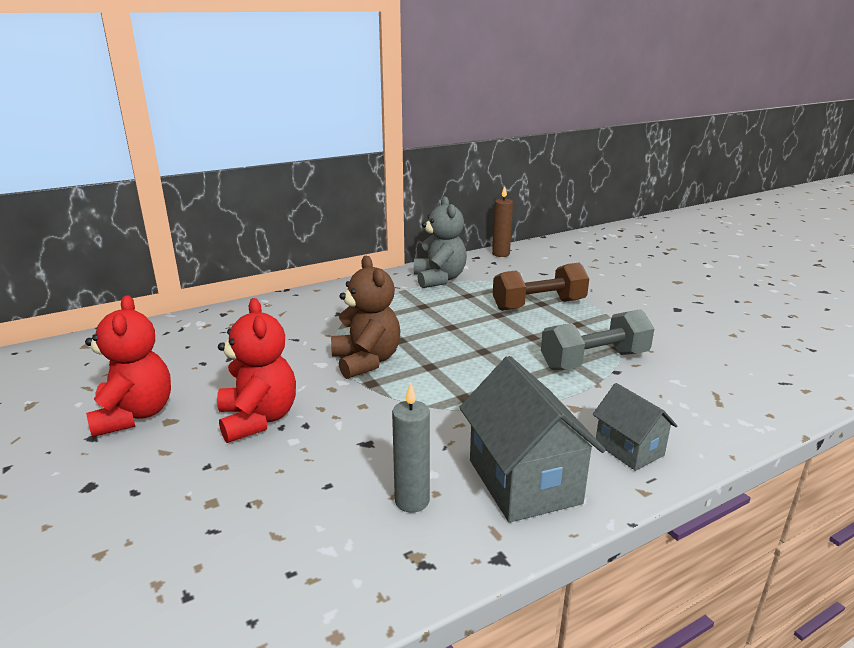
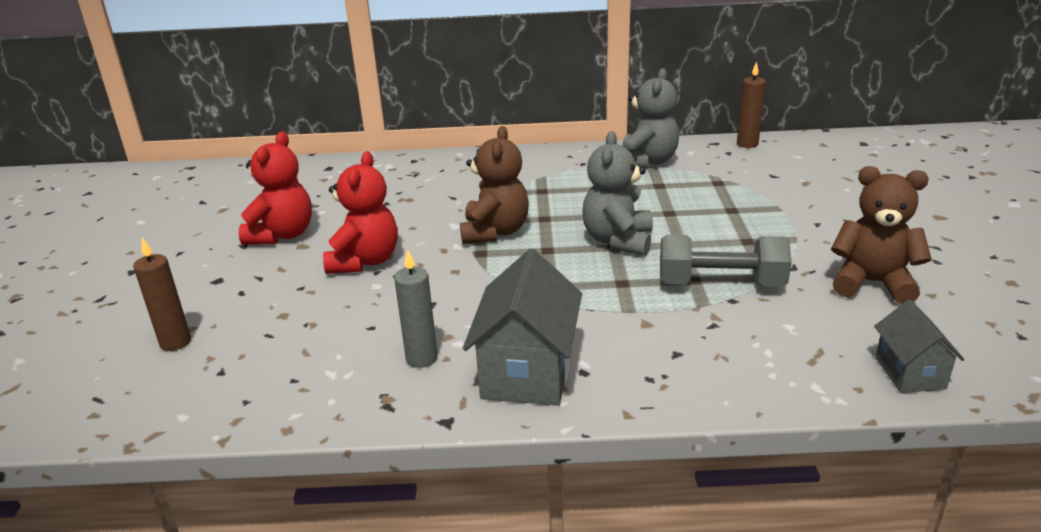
camera: 30 degrees right, 5 degrees up
brown dumbbell [493,263,589,311] -> none
grey house [593,383,677,471] -> grey house moved to [874,300,964,393]
none -> brown candle [133,238,191,351]
none -> grey teddy bear [582,131,653,256]
none -> brown teddy bear [831,166,932,304]

